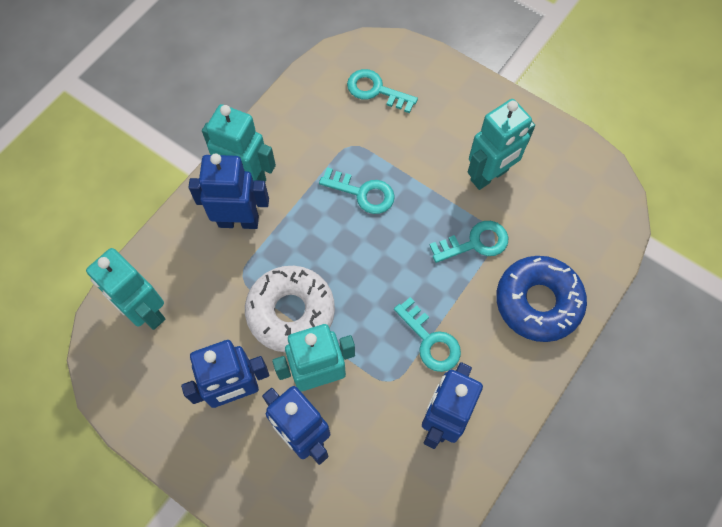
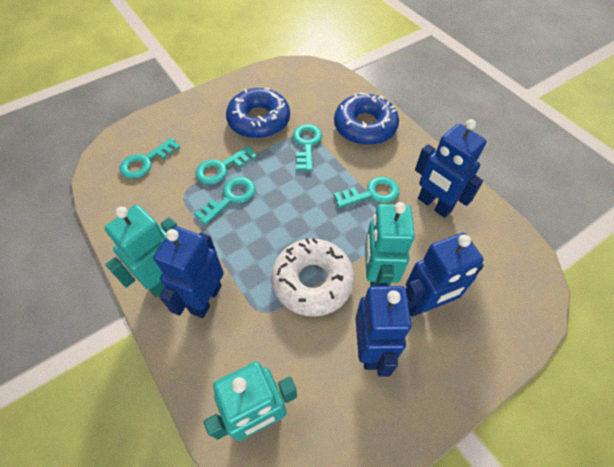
camera: 70 degrees left, 10 degrees down
turquoise robot [468,99,535,190] -> blue donut [226,88,290,139]
none -> turquoise key [196,146,257,184]

